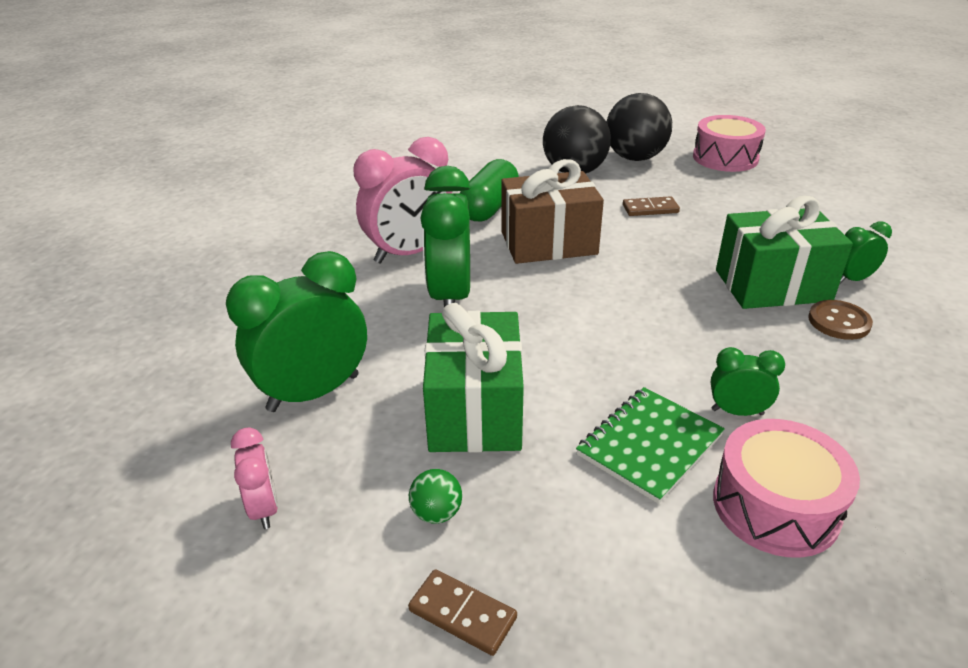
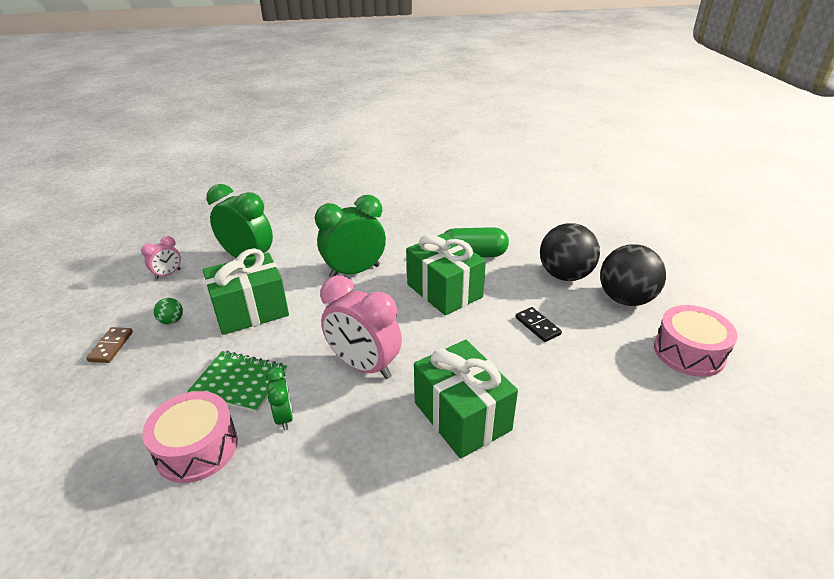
camera: 65 degrees right, 0 degrees up
pink clock [353,137,452,264] -> pink clock moved to [320,275,402,379]
brown gift [501,159,604,264] -> green gift [406,233,486,315]
brown domino [623,196,680,216] -> black domino [515,307,562,342]
brown button [808,300,873,340] -> none
green clock [840,222,892,284] -> none

